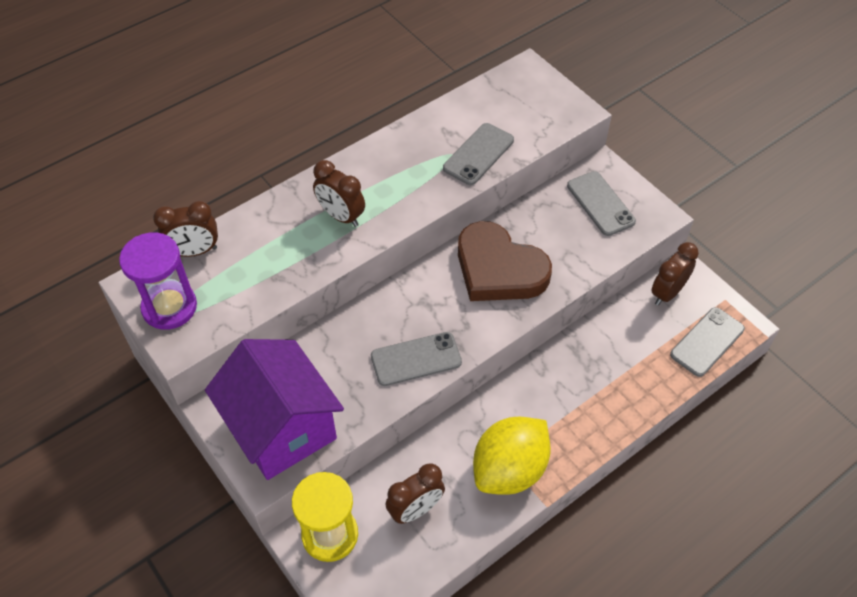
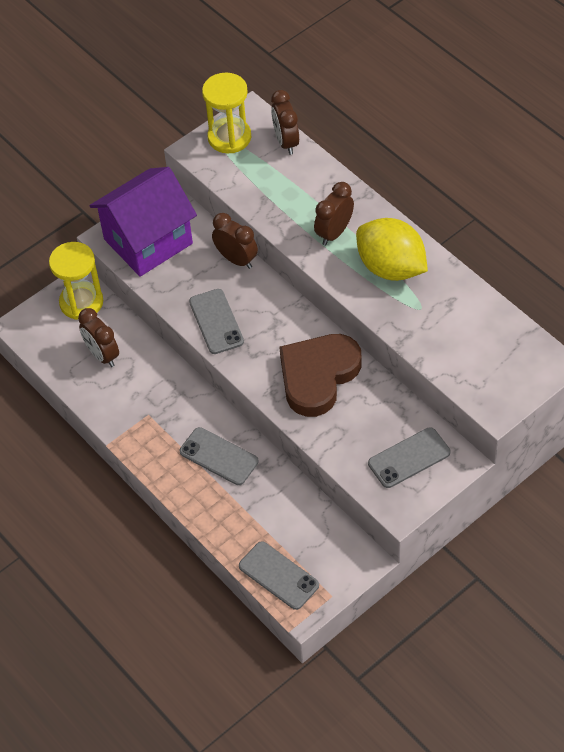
camera: 90 degrees right, 0 degrees up
purple hourglass [119,232,197,330] -> yellow hourglass [202,73,251,153]
grey phone [443,123,514,185] -> grey phone moved to [180,427,258,485]
yellow lemon [473,417,551,495] -> yellow lemon moved to [356,218,428,281]
brown clock [651,242,699,306] -> brown clock moved to [212,213,258,269]

